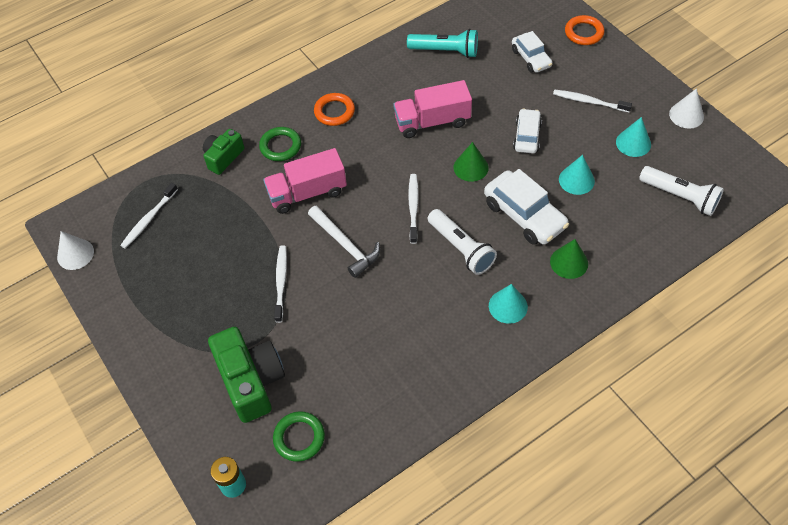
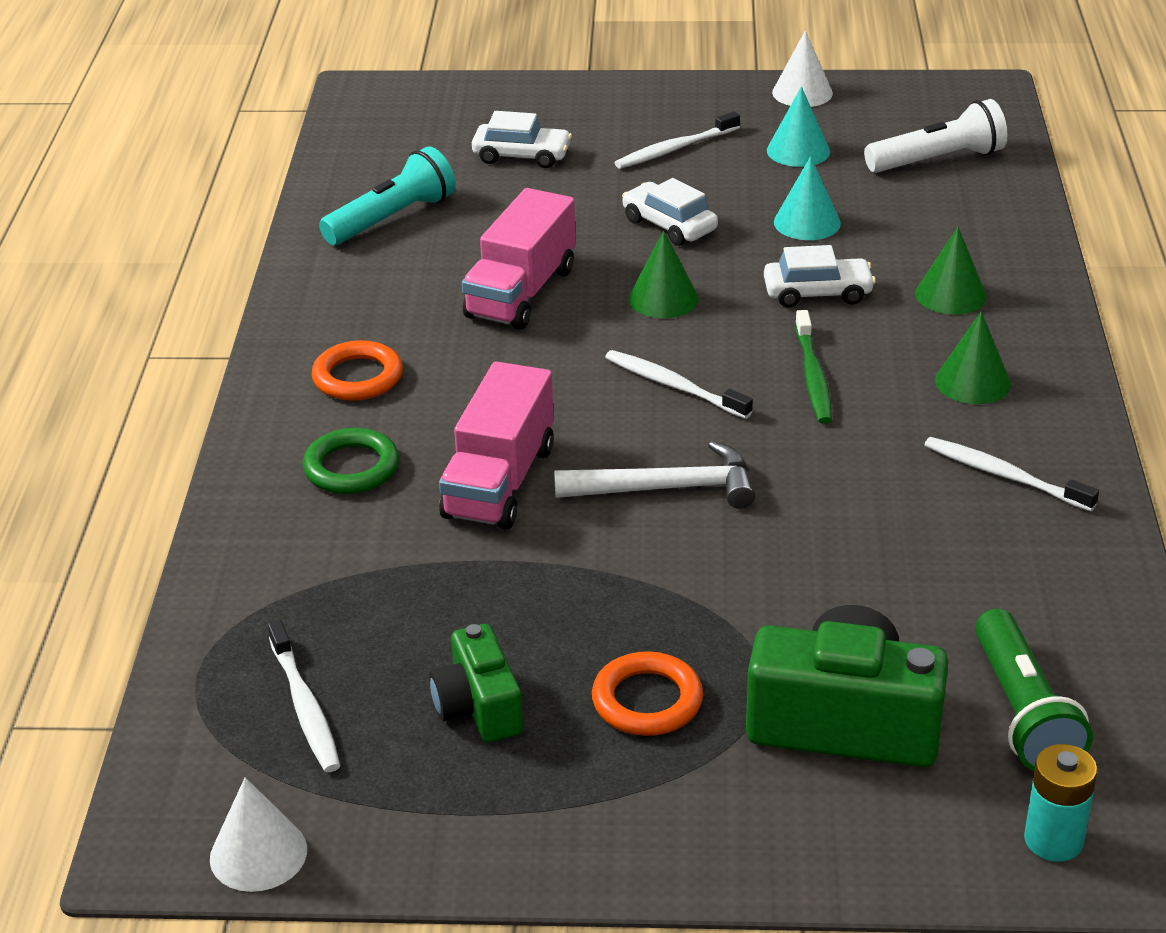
camera: 55 degrees left, 20 degrees down
green camera [203,129,244,175] -> green camera moved to [429,624,523,742]
green ring [273,411,325,462] -> green flashlight [975,609,1093,771]
white toothbrush [274,245,287,323] -> white toothbrush moved to [924,437,1099,511]
white flashlight [428,209,497,275] -> green toothbrush [795,310,832,424]
white car [484,169,569,245] -> white car [764,245,876,308], size x0.63
turquoise cone [489,284,528,324] -> green cone [935,312,1011,404]
orange ring [565,15,604,45] -> orange ring moved to [592,651,703,736]

